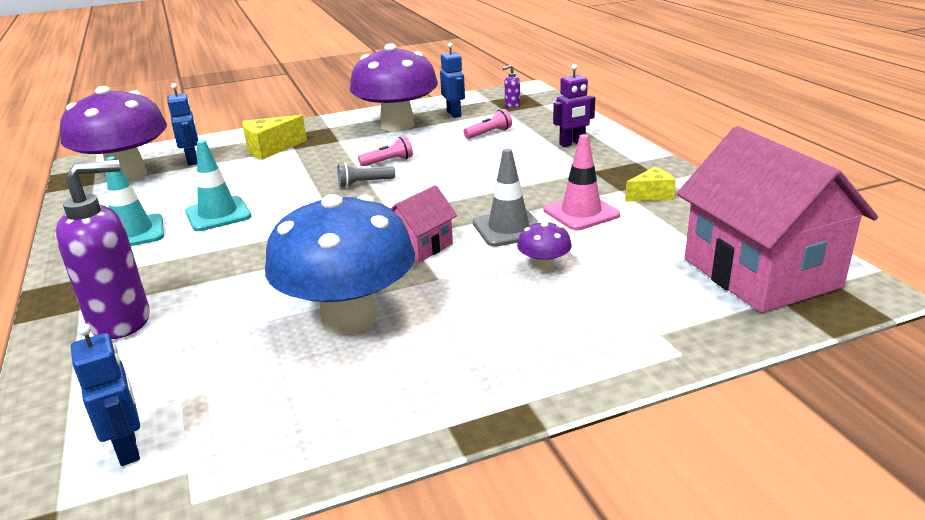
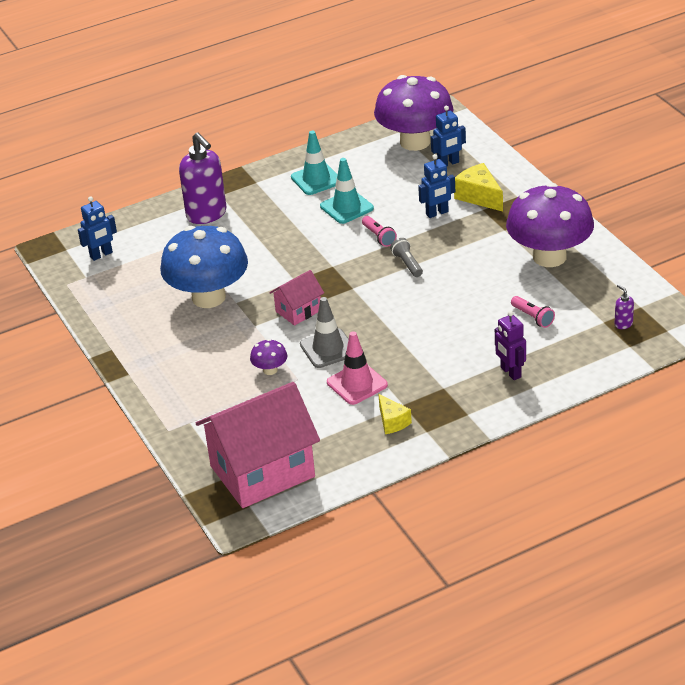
camera: 85 degrees right, 10 degrees up
pink flashlight [358,136,413,166] -> pink flashlight moved to [362,216,397,247]
pink house [391,185,457,263] -> pink house turned 75 degrees counterclockwise [269,270,324,326]
blue robot [440,43,465,118] -> blue robot moved to [418,154,455,218]

